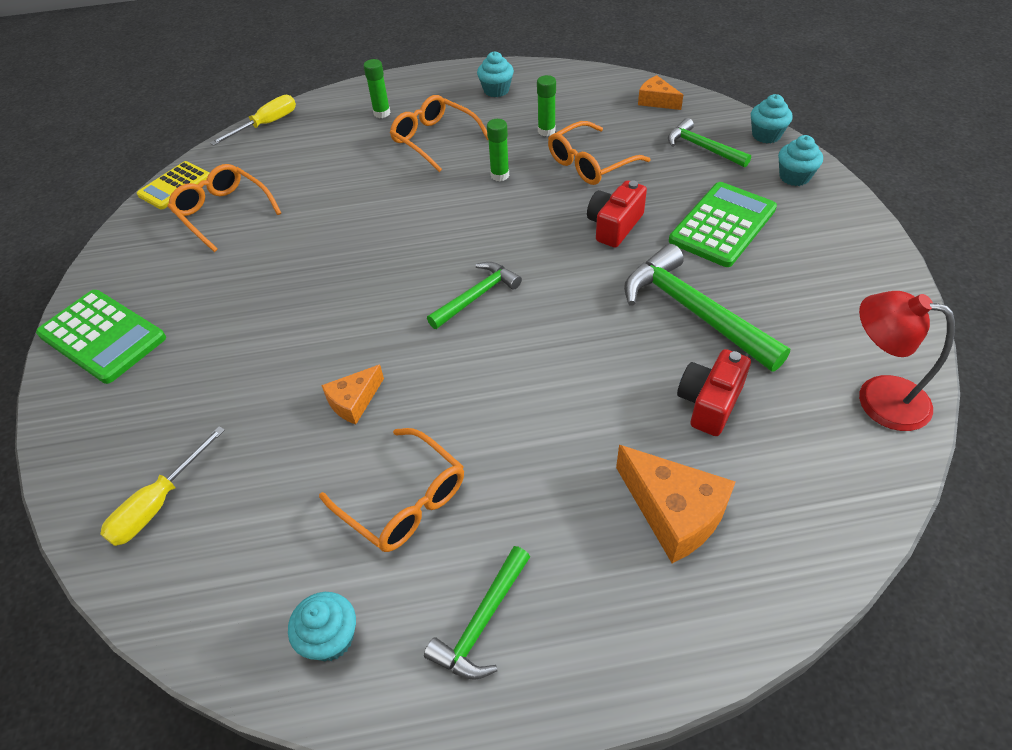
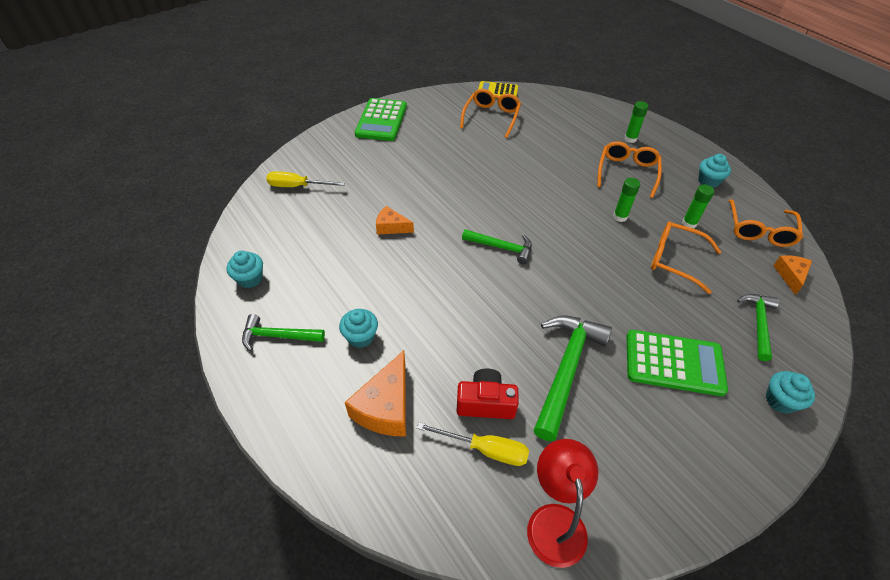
camera: 60 degrees right, 0 degrees up
yellow screwdriver [210,95,296,146] -> yellow screwdriver moved to [417,422,529,466]
orange glasses [319,428,464,552] -> orange glasses moved to [729,200,803,247]
red camera [587,181,647,248] -> none
turquoise cupcake [751,94,793,143] -> turquoise cupcake moved to [339,309,378,348]

